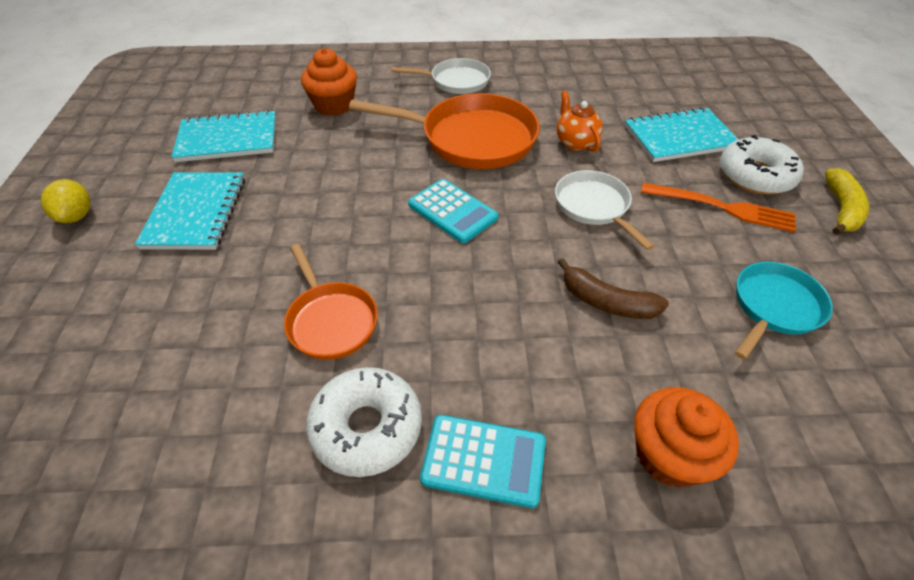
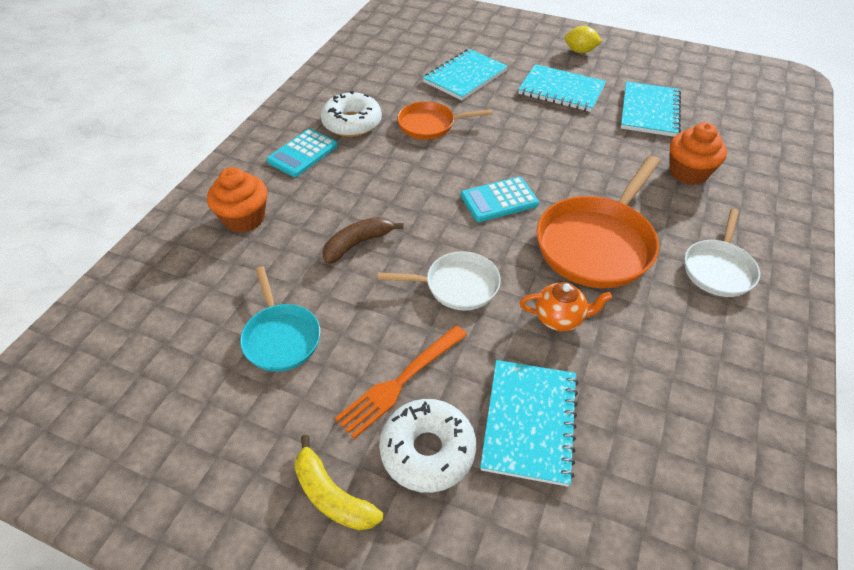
camera: 115 degrees right, 0 degrees up
none -> turquoise notebook [423,49,508,100]

